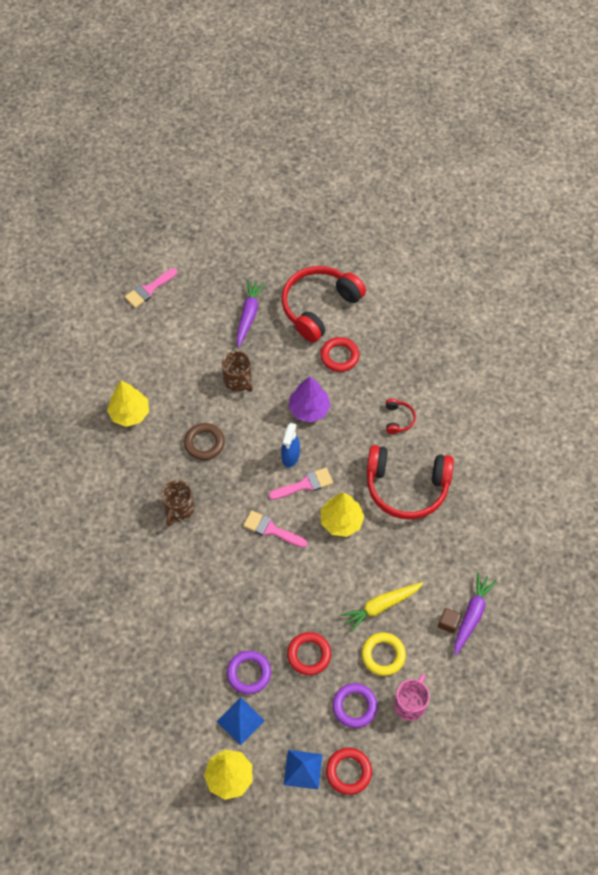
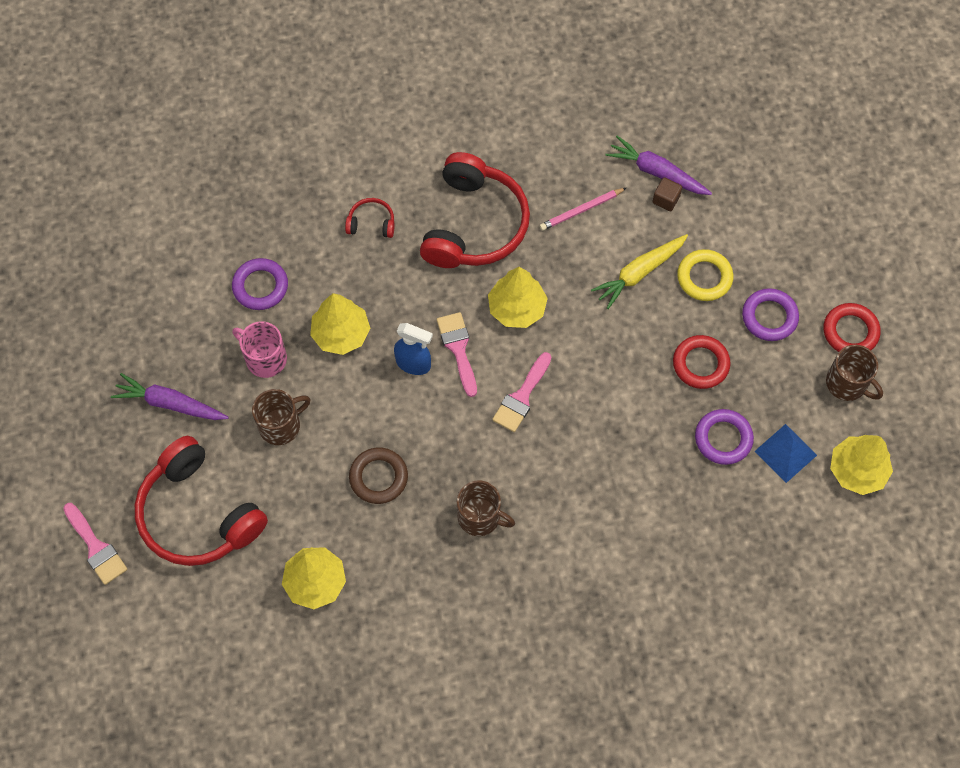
camera: 85 degrees left, 5 degrees up
red headphones [281,266,366,343] -> red headphones moved to [135,436,268,566]
blue pyramid [284,750,323,789] -> brown mug [826,345,883,401]
purple tree [288,376,331,423] -> yellow tree [310,293,370,355]
red ring [320,337,359,372] -> purple ring [232,258,288,310]
yellow carrot [340,582,423,632] -> yellow carrot turned 75 degrees clockwise [591,234,688,309]
pink mug [394,674,430,721] -> pink mug moved to [233,321,287,378]
none -> pink pencil [539,188,626,231]

